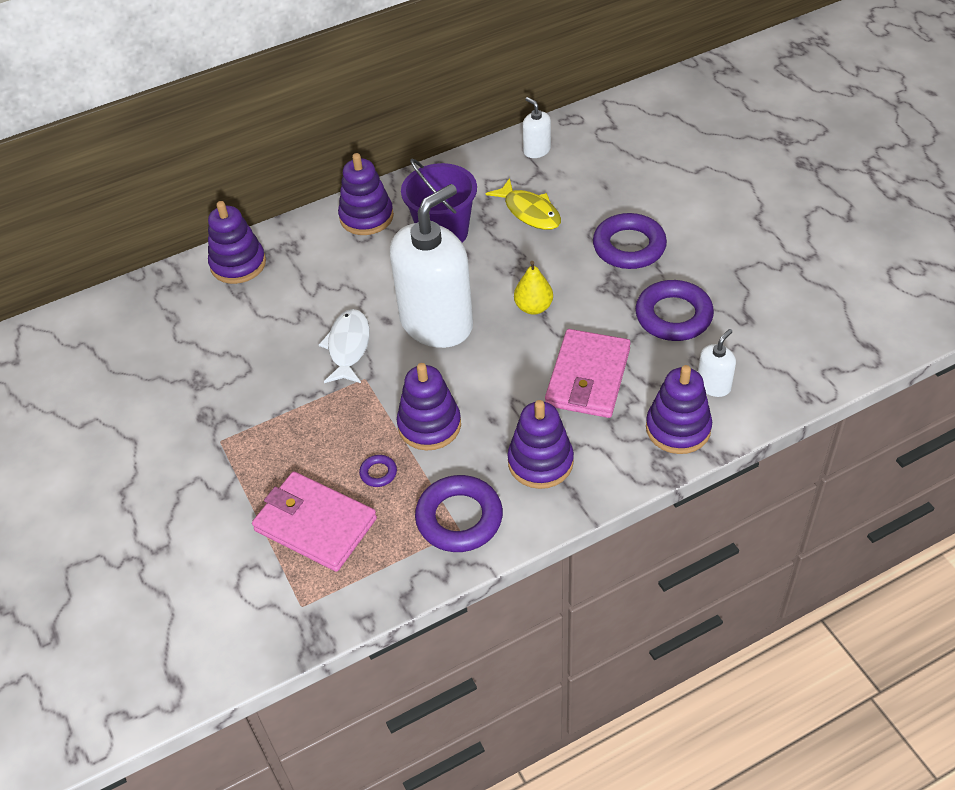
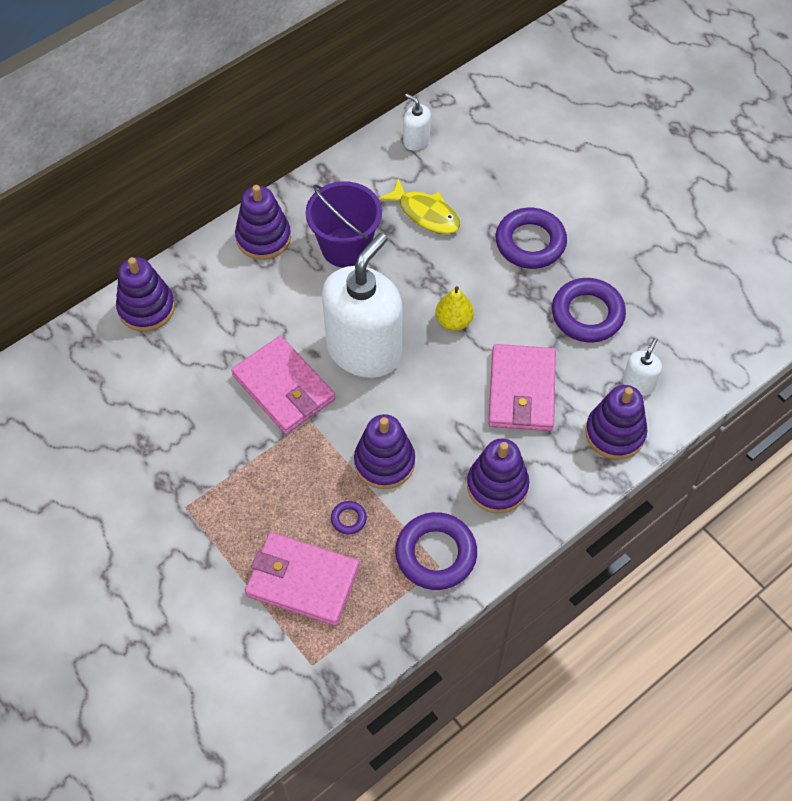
camera: 15 degrees left, 10 degrees up
white fish [319,309,370,383] -> pink wallet [231,336,335,434]

